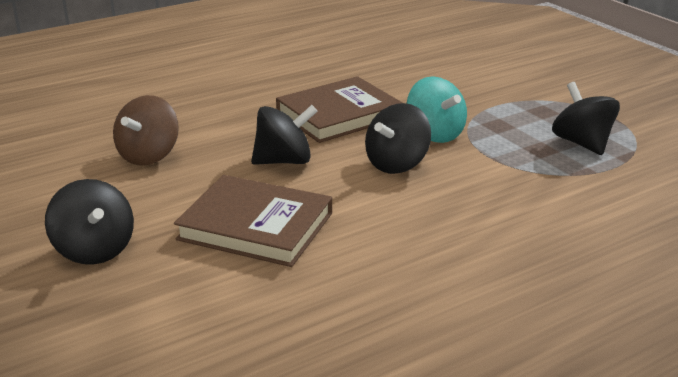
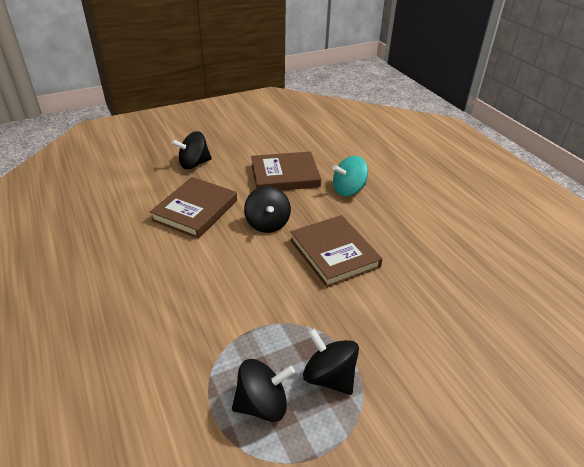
camera: 95 degrees right, 10 degrees up
brown spinning top [113,95,179,166] -> brown book [251,152,321,191]
black spinning top [365,103,431,174] -> black spinning top moved to [303,329,359,395]
turquoise spinning top [407,76,467,143] -> turquoise spinning top moved to [333,156,368,196]

